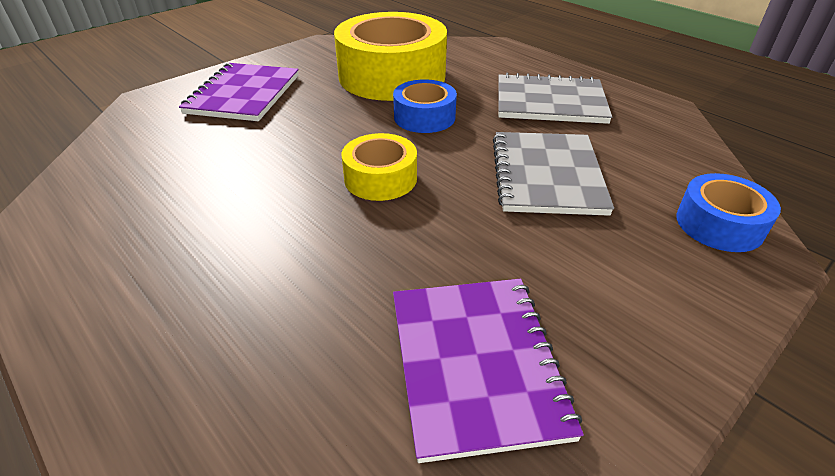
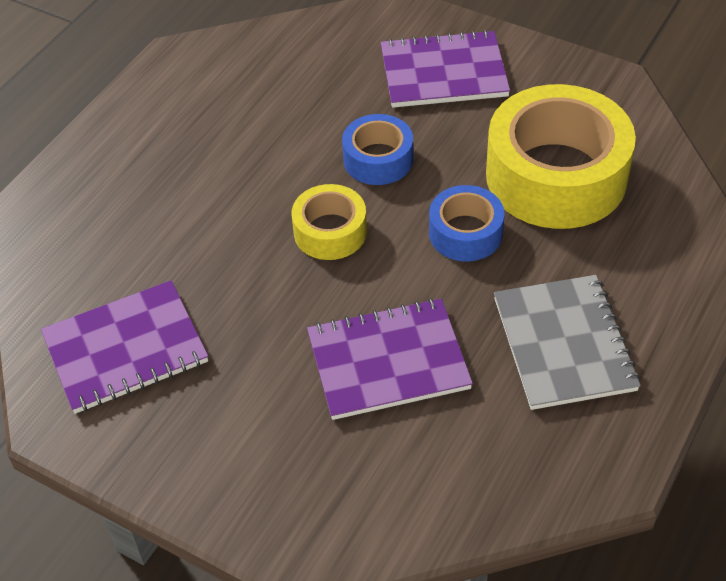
camera: 75 degrees right, 10 degrees up
grey notebook [493,132,614,216] -> purple notebook [307,298,473,420]
blue tape [676,173,781,252] -> blue tape moved to [342,114,413,185]

